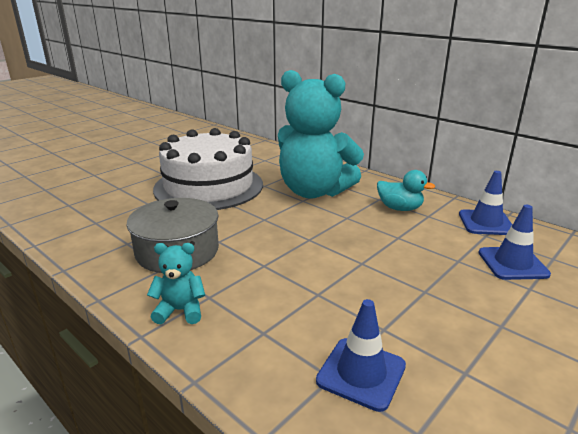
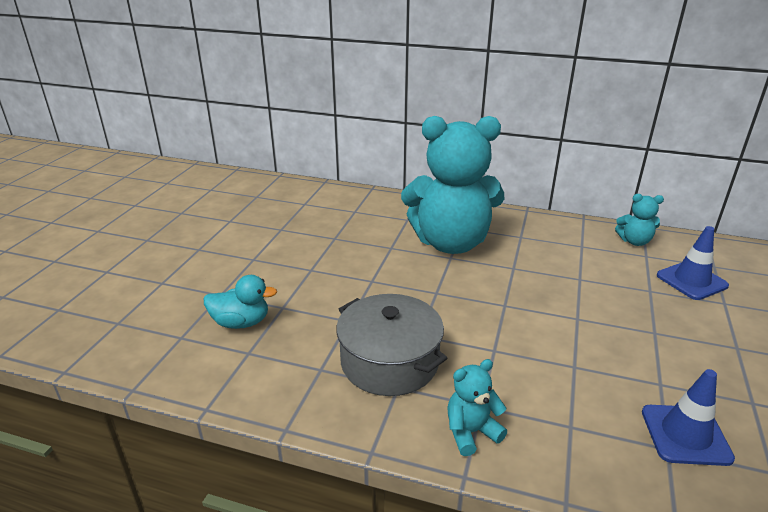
camera: 25 degrees left, 5 degrees up
white cake [153,128,263,210] -> none
turquoise duck [377,170,435,211] -> turquoise duck moved to [204,275,277,329]
blue traffic cone [459,171,512,235] -> turquoise teddy bear [615,194,664,246]

